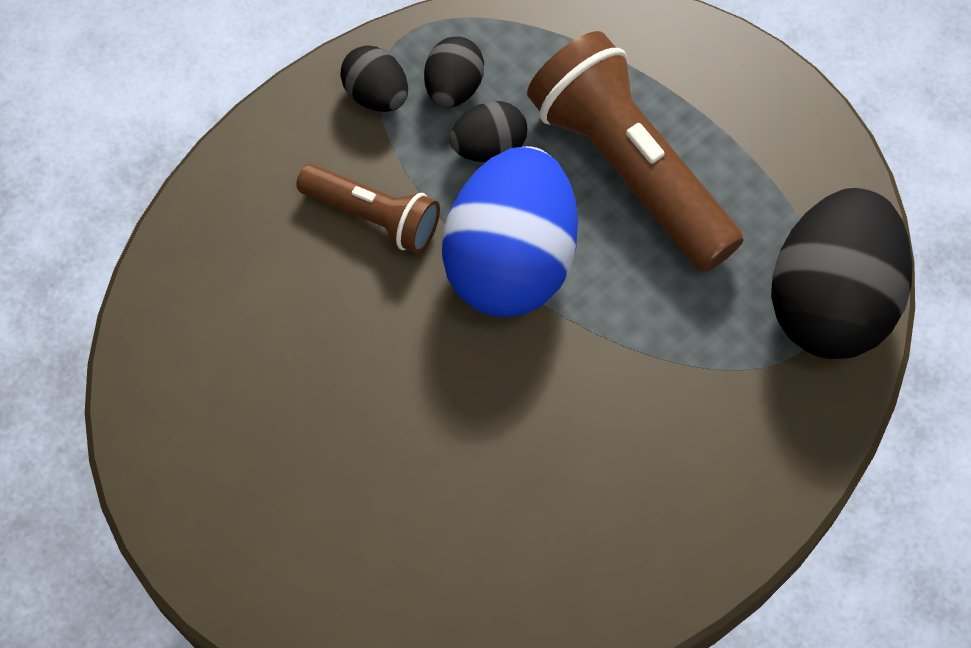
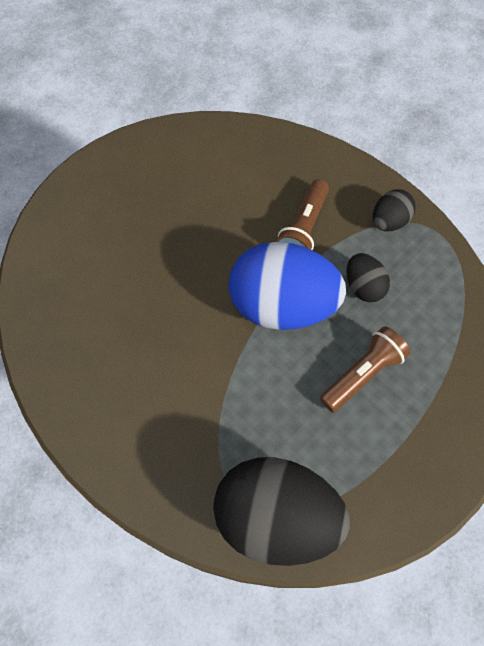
camera: 85 degrees right, 0 degrees up
black egg [424,37,484,108] -> none
brown flashlight [527,31,743,272] -> brown flashlight [320,326,410,413], size x0.56

